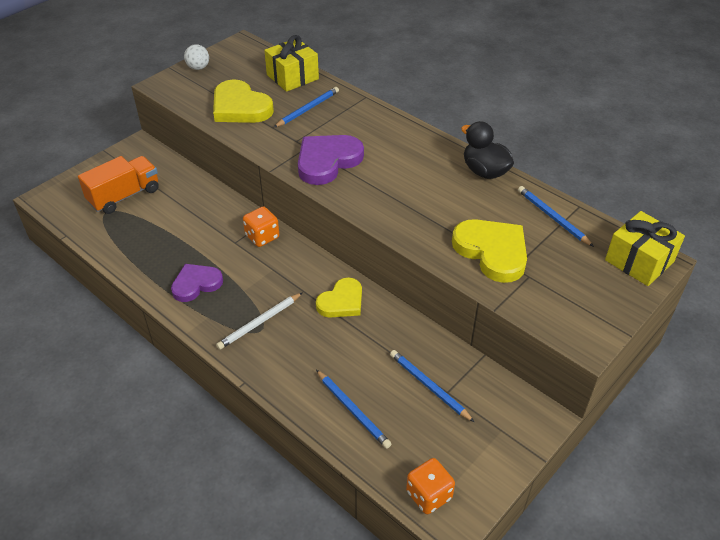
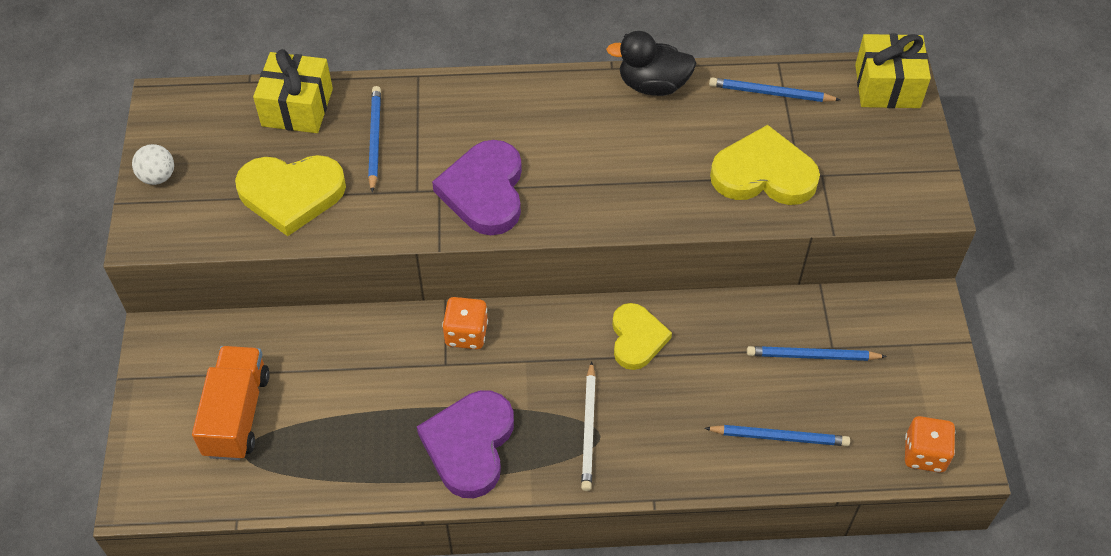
camera: 45 degrees left, 10 degrees up
purple heart [171,264,223,302] -> purple heart [417,390,514,498], size x1.50

